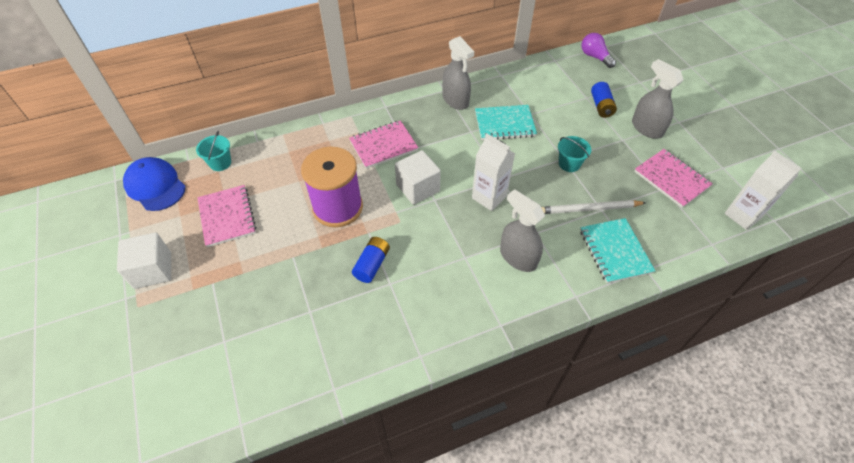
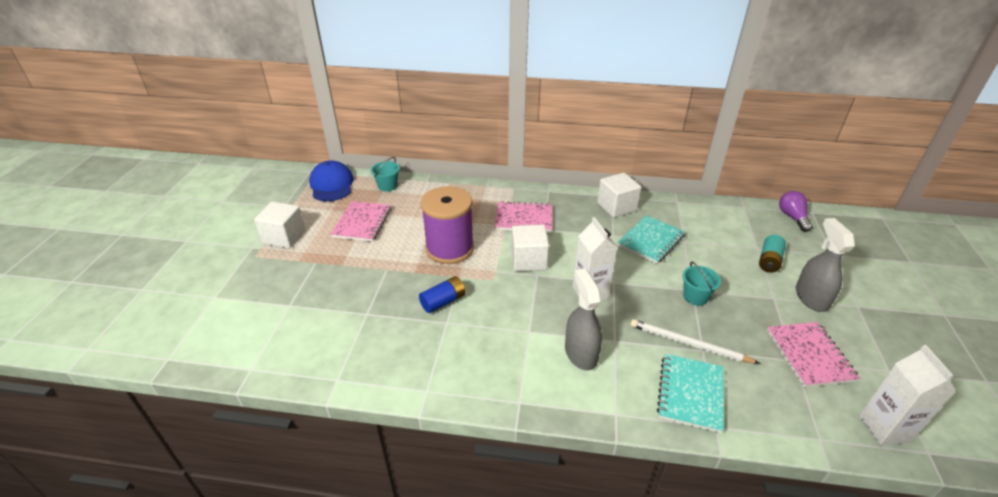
camera: 30 degrees right, 15 degrees down
grey spray bottle [442,36,474,110] -> white cube [597,173,641,218]
turquoise notebook [475,105,537,140] -> turquoise notebook turned 75 degrees counterclockwise [617,215,685,264]
blue battery [591,82,617,118] -> turquoise battery [759,235,786,273]

